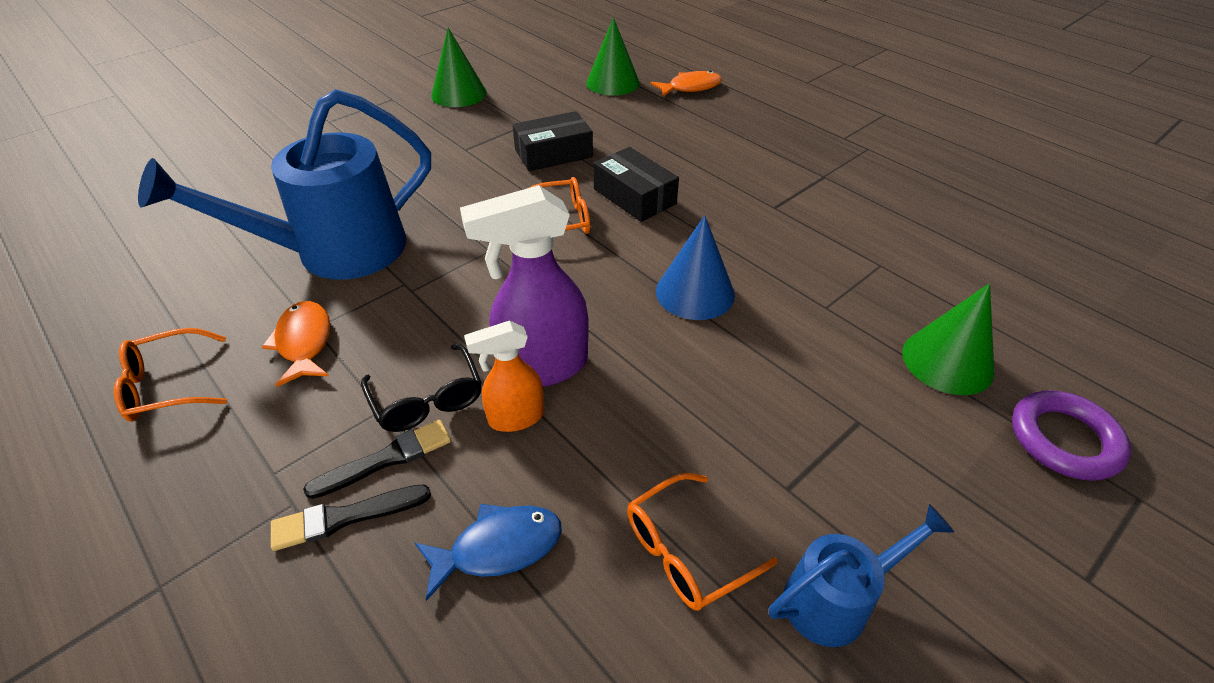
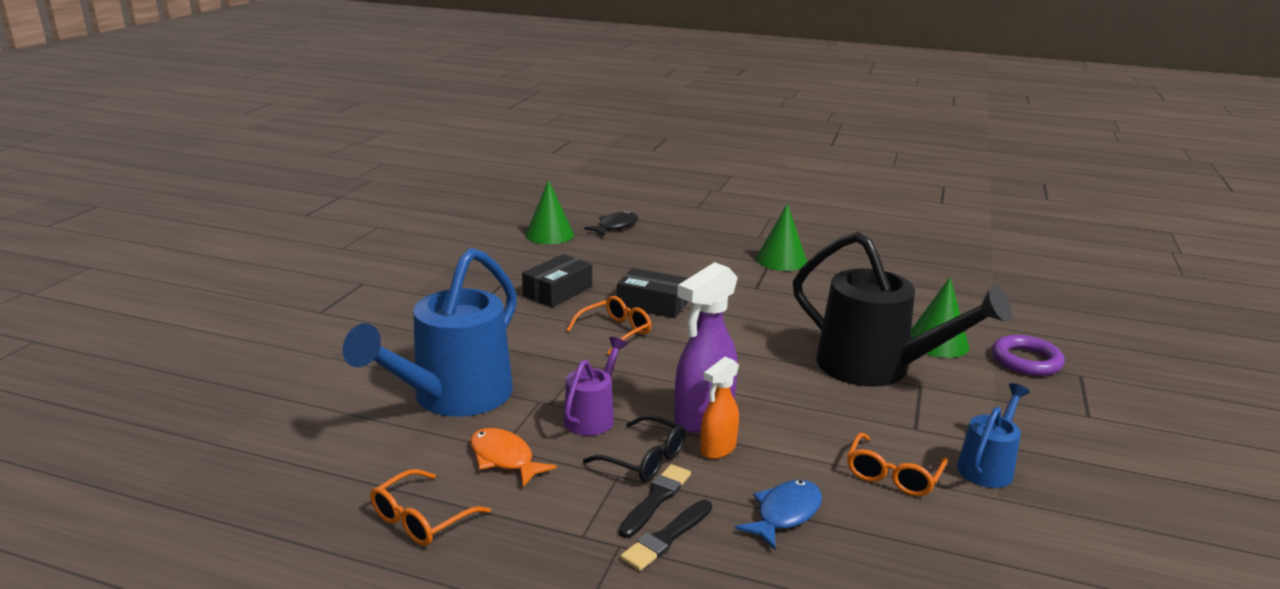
camera: 30 degrees left, 20 degrees down
green cone [431,28,487,107] -> green cone moved to [756,203,807,271]
orange fish [651,71,722,97] -> black fish [584,210,638,236]
blue cone [656,215,735,320] -> none
none -> purple watering can [564,337,627,436]
none -> black watering can [793,232,1012,387]

